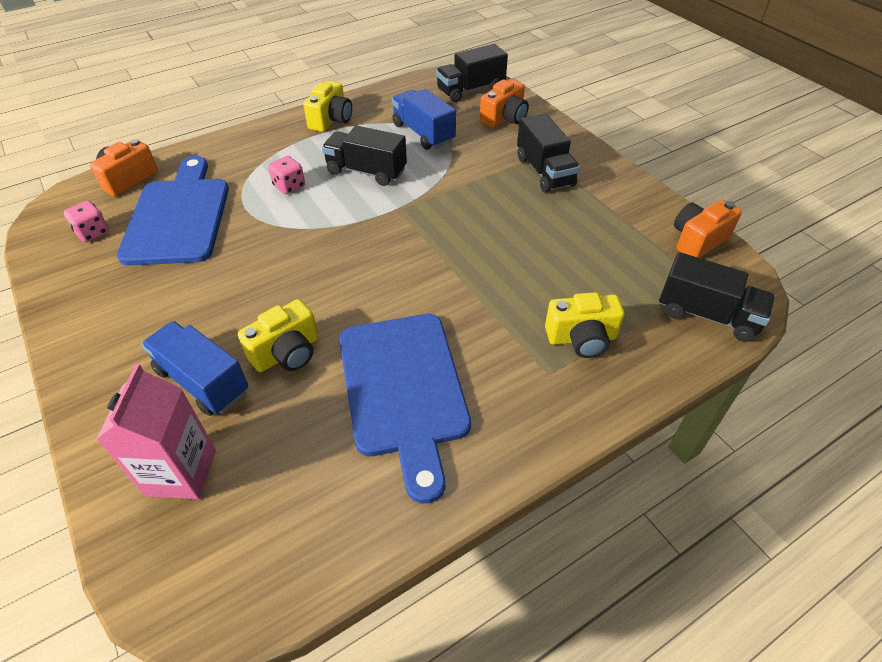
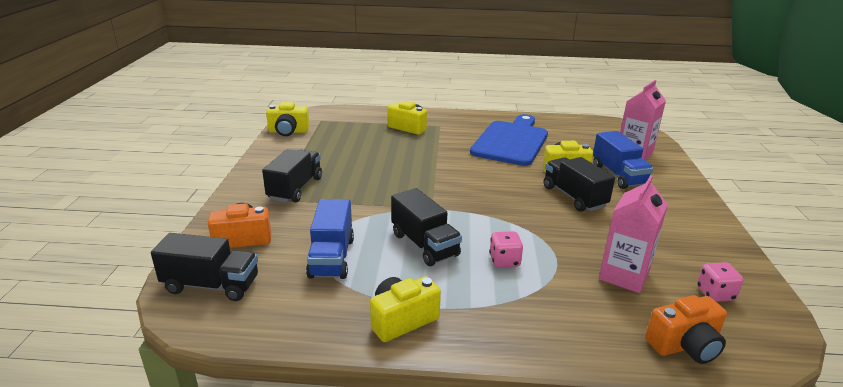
camera: 145 degrees left, 20 degrees down
blue cutting board [117,156,229,266] -> pink carton [599,175,668,293]
black truck [659,252,775,342] -> black truck moved to [544,157,615,212]
orange camera [674,200,742,258] -> yellow camera [266,102,310,136]

